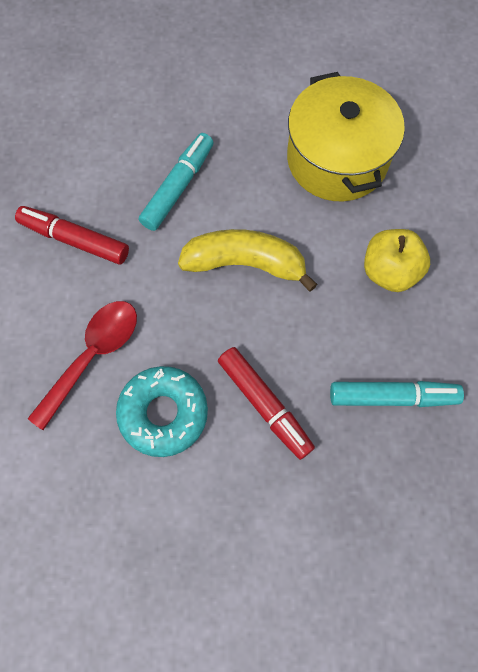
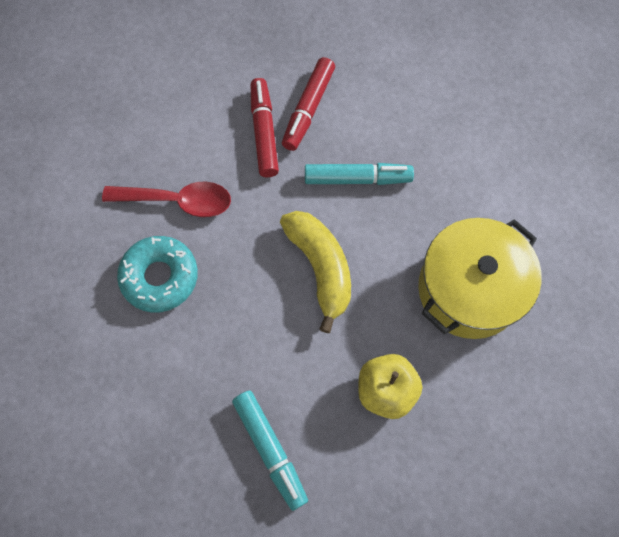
camera: 60 degrees right, 0 degrees up
red marker [218,347,315,460] -> red marker moved to [282,57,335,151]

